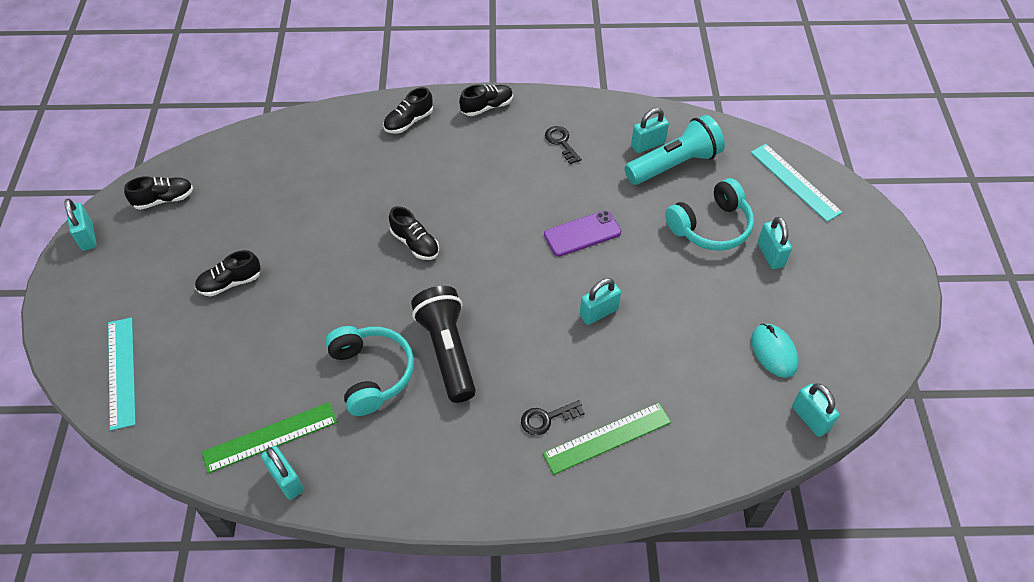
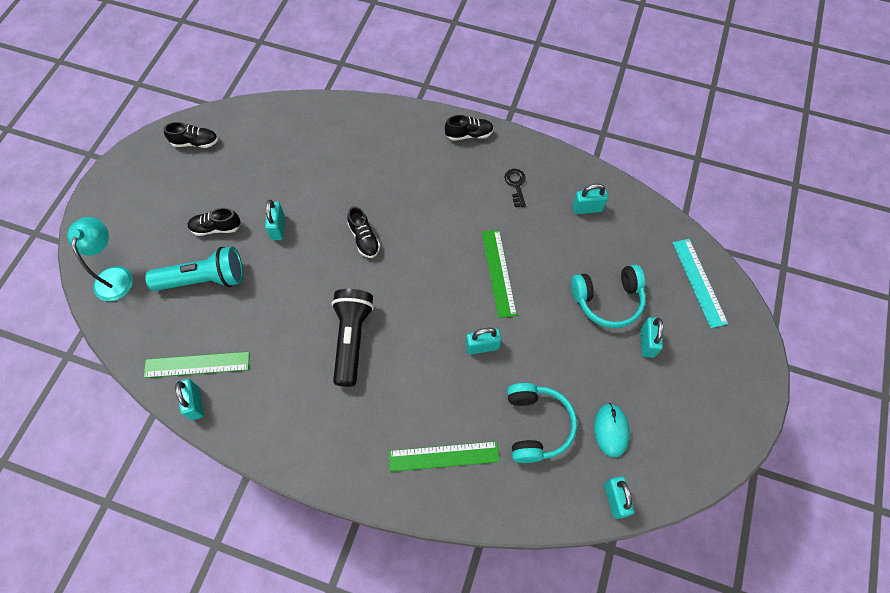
camera: 20 degrees right, 10 degrees up
turquoise padlock [64,199,97,251] -> turquoise padlock moved to [265,200,285,240]
turquoise ruler [108,318,136,431] -> turquoise lamp [67,217,133,301]
turquoise headphones [325,326,414,416] -> turquoise headphones moved to [507,383,577,463]
black shoe [383,87,433,134] -> none
black key [521,400,585,435] -> none
purple phone [544,210,621,257] -> green ruler [482,230,517,318]
turquoise flashlight [624,115,725,185] -> turquoise flashlight moved to [145,246,243,291]

